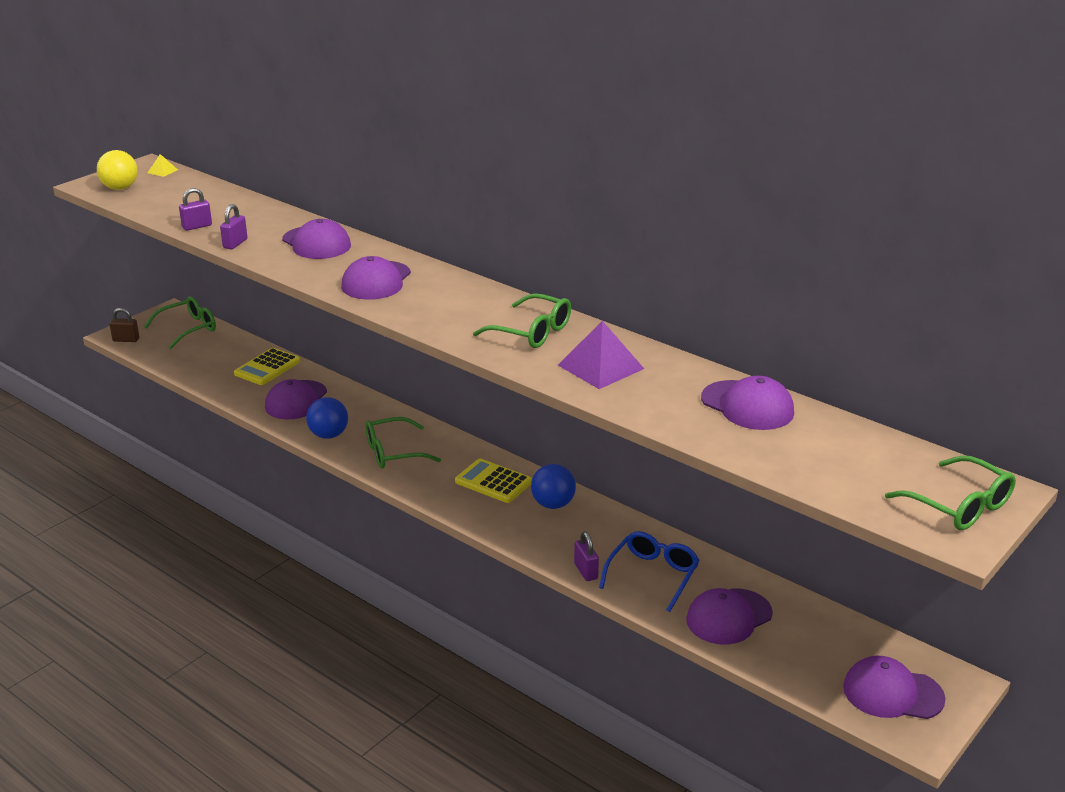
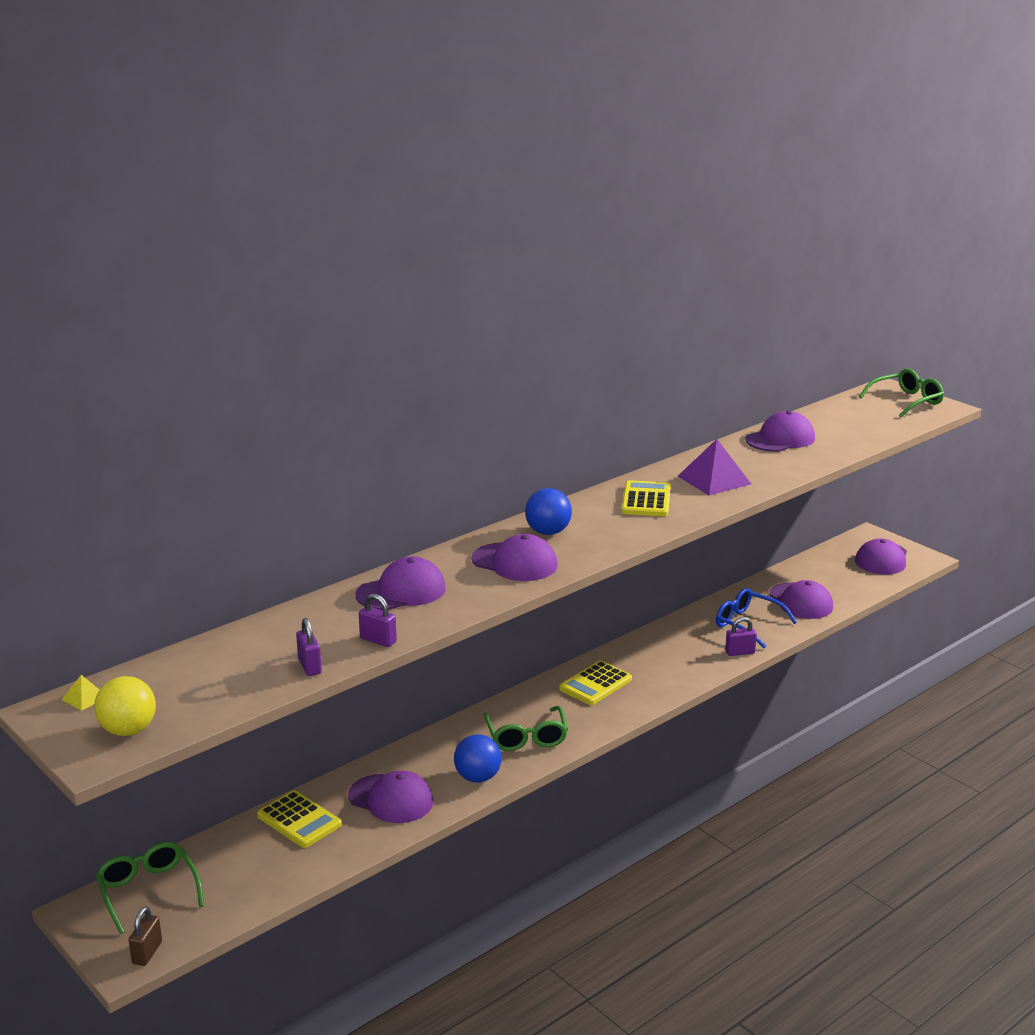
camera: 80 degrees left, 5 degrees down
green glasses [473,293,571,348] -> yellow calculator [621,480,671,516]
blue ball [531,464,576,509] -> blue ball moved to [525,488,572,535]

